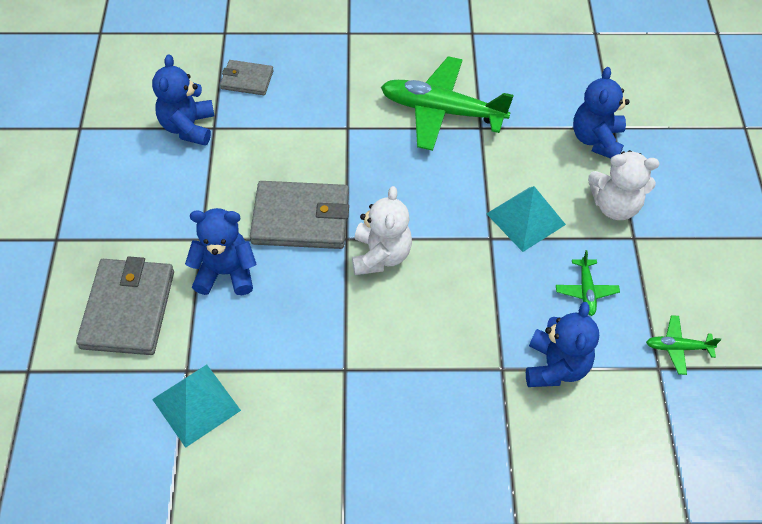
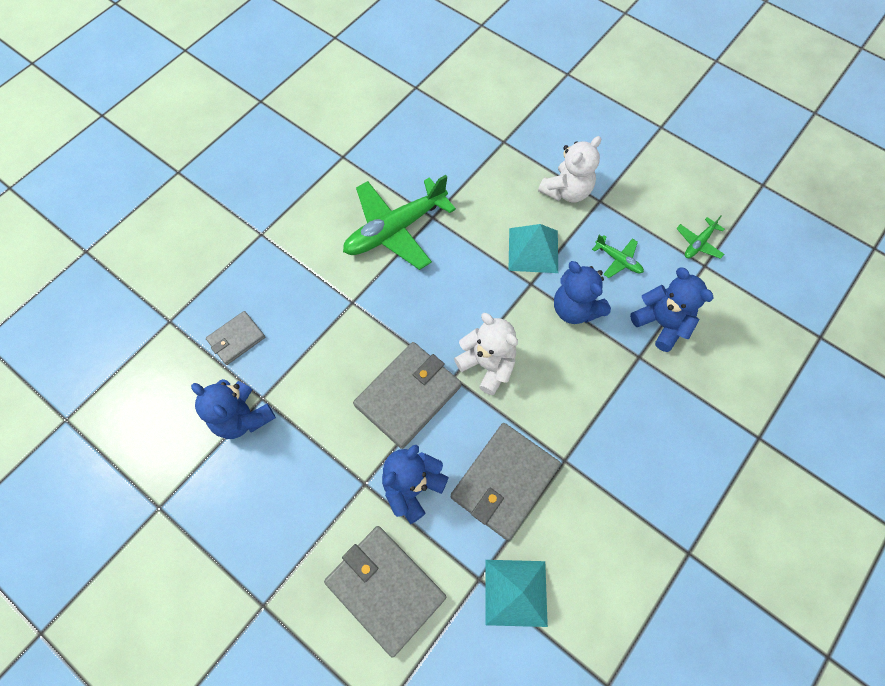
camera: 50 degrees left, 10 degrees up
blue teddy bear [573,67,630,159] -> blue teddy bear moved to [554,261,611,324]
none -> grey wallet [451,423,561,541]

